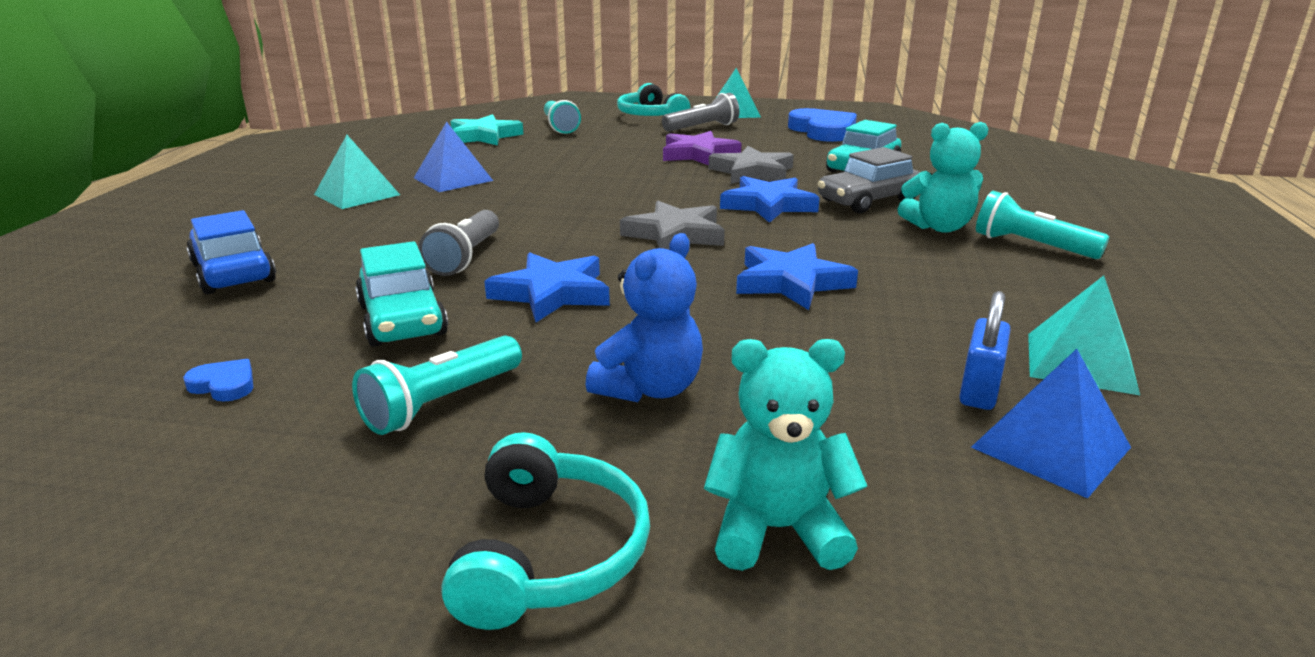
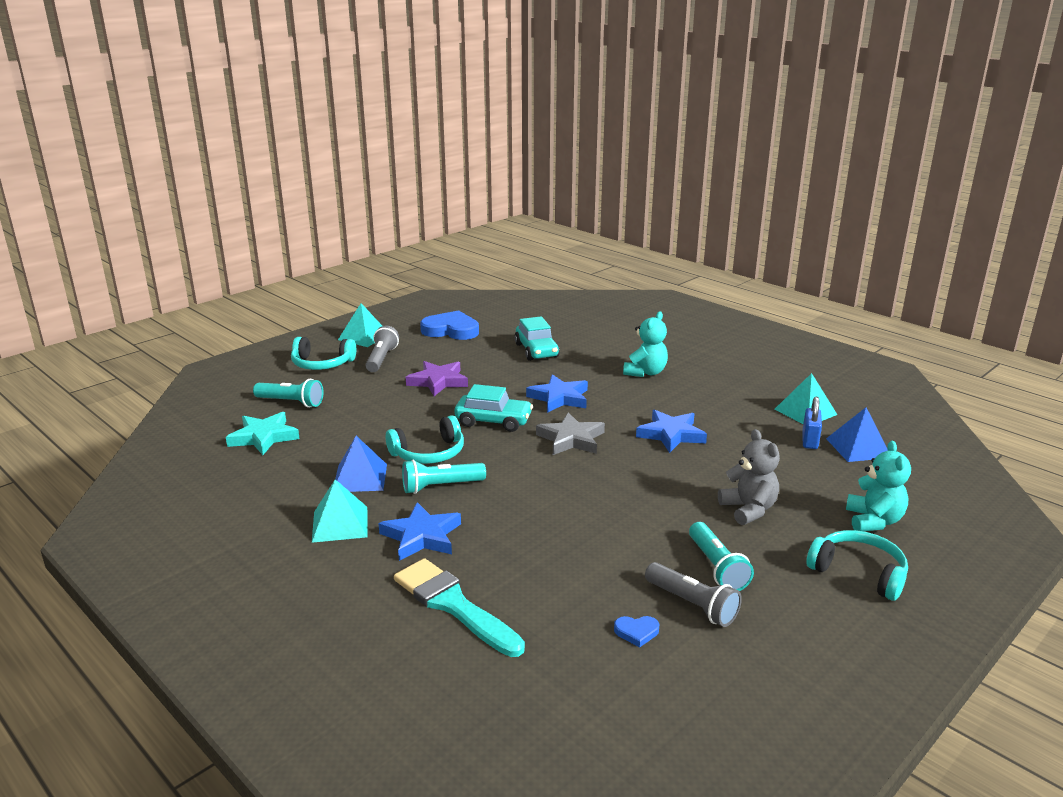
camera: 55 degrees left, 0 degrees up
blue heart [183,359,253,402] -> blue heart turned 150 degrees counterclockwise [614,616,659,647]
blue car [186,210,276,294] -> turquoise brush [394,558,525,657]
turquoise car [355,241,448,347] -> turquoise car moved to [455,384,533,432]
grey flashlight [418,210,499,276] -> grey flashlight moved to [645,562,742,627]
blue star [484,252,610,322] -> blue star moved to [378,502,461,561]
blue teddy bear [586,233,703,402] -> grey teddy bear [718,429,780,525]
turquoise teddy bear [704,339,867,571] -> turquoise teddy bear turned 150 degrees clockwise [846,440,911,531]
grey star [709,146,794,184] -> none
grey car [818,147,920,213] -> none
blue padlock [959,291,1011,410] -> blue padlock turned 45 degrees clockwise [802,397,822,449]
turquoise flashlight [976,191,1109,259] -> turquoise flashlight moved to [402,460,486,494]
none -> turquoise headphones [385,415,464,464]

